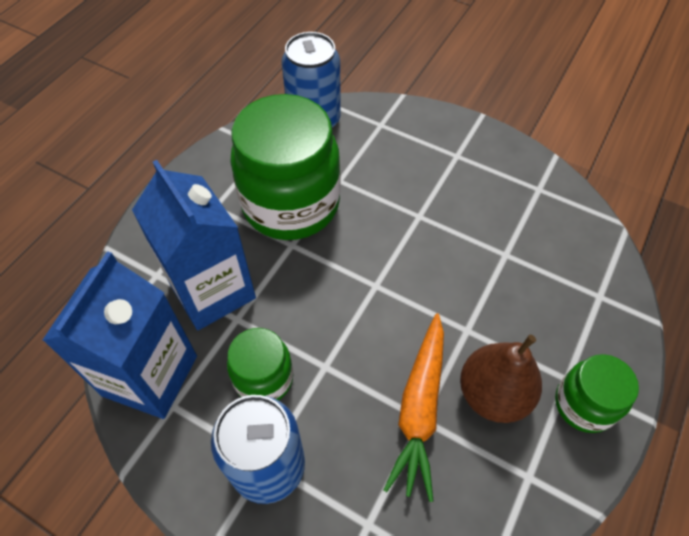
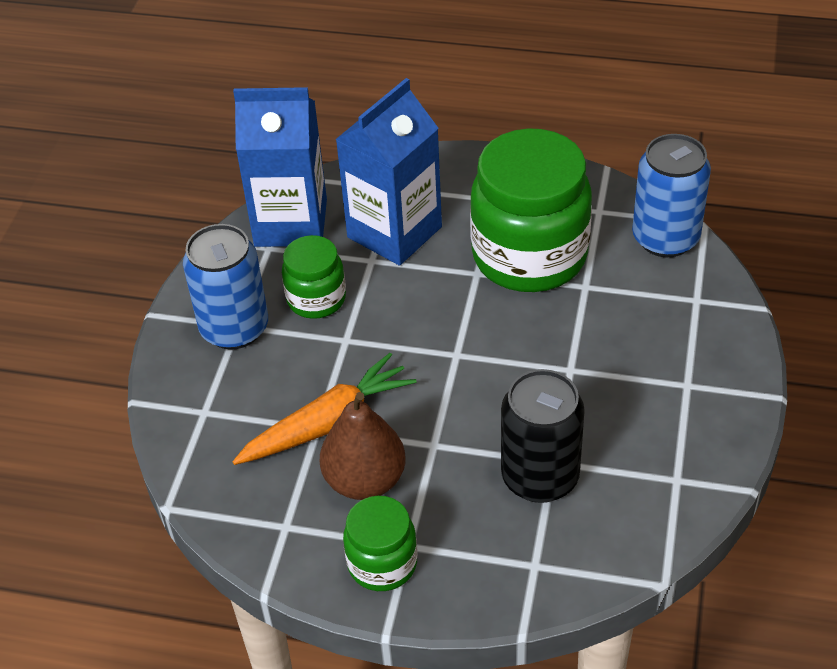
camera: 75 degrees right, 10 degrees down
orange carrot [384,313,444,502] -> orange carrot turned 150 degrees clockwise [232,353,417,465]
none -> black can [501,369,585,503]

